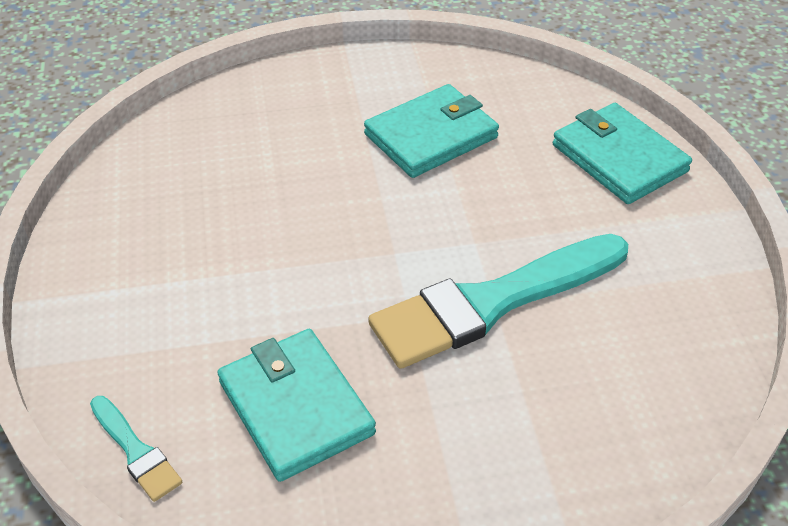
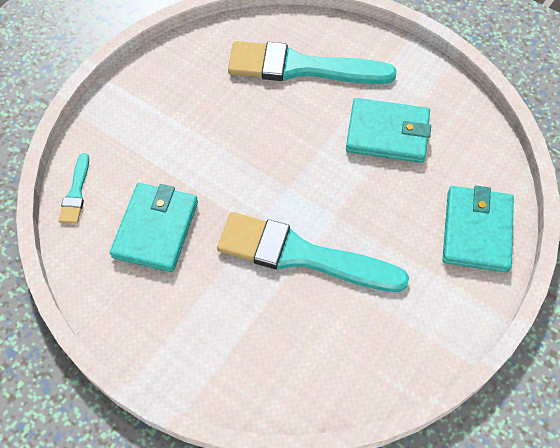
camera: 45 degrees right, 15 degrees up
none -> turquoise brush [228,41,396,84]

